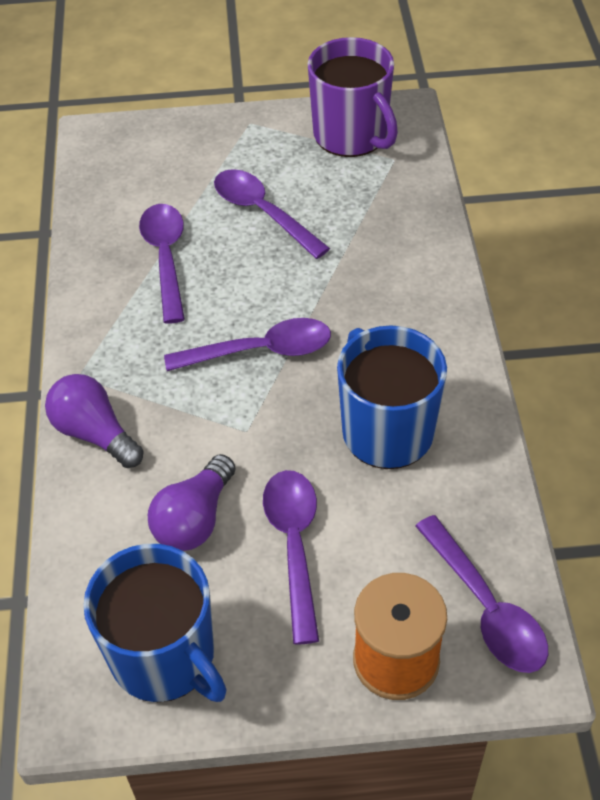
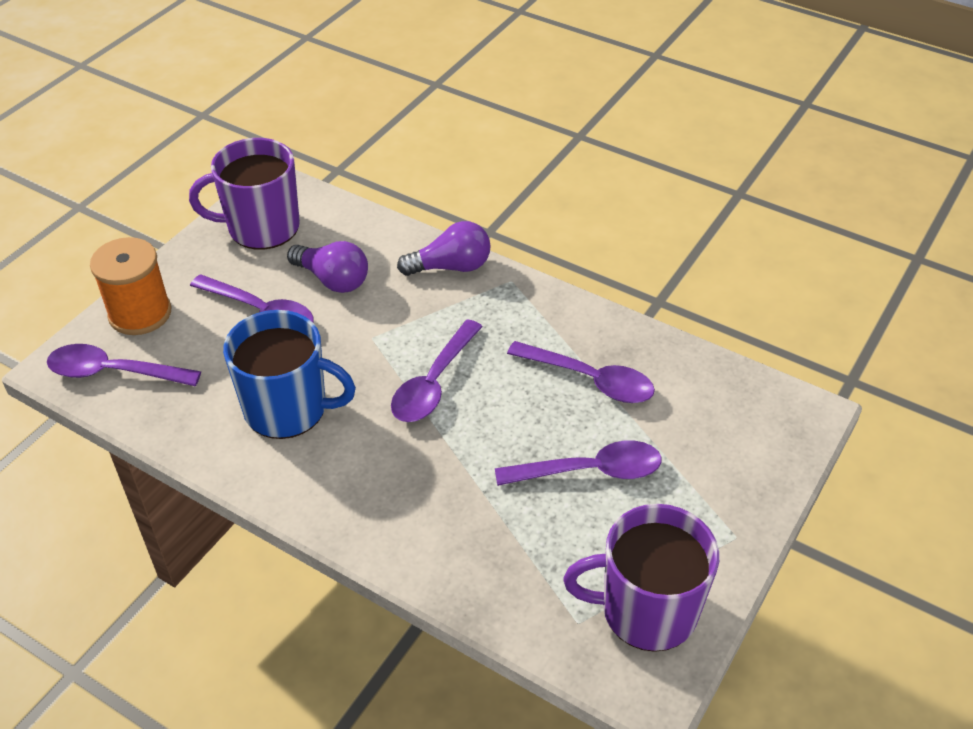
camera: 125 degrees right, 5 degrees down
blue mug [83,544,227,702] -> purple mug [189,138,300,250]
purple light bulb [148,454,236,551] -> purple light bulb turned 150 degrees clockwise [287,241,368,293]

